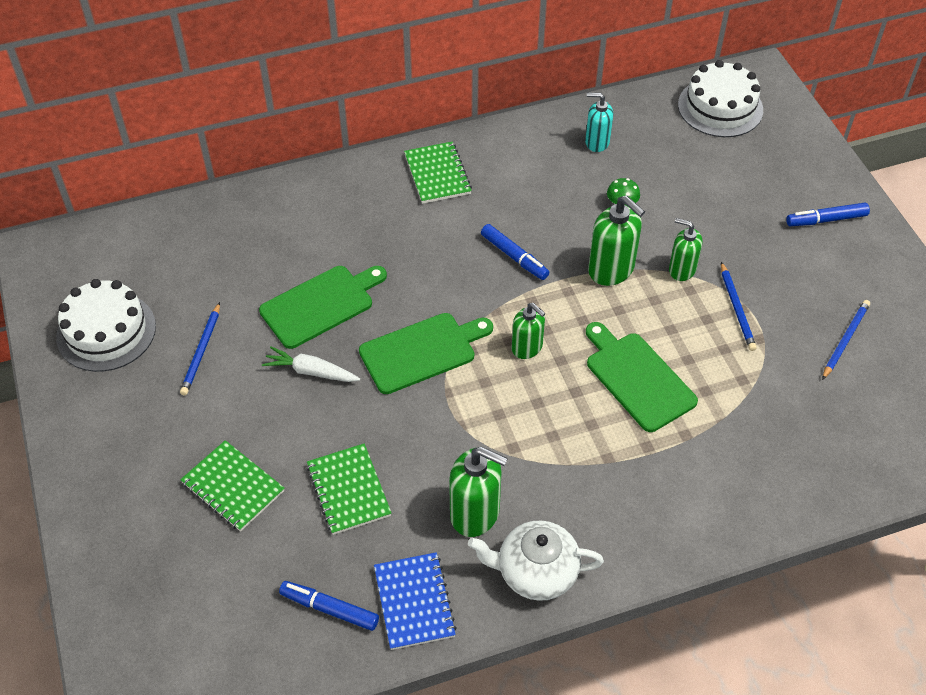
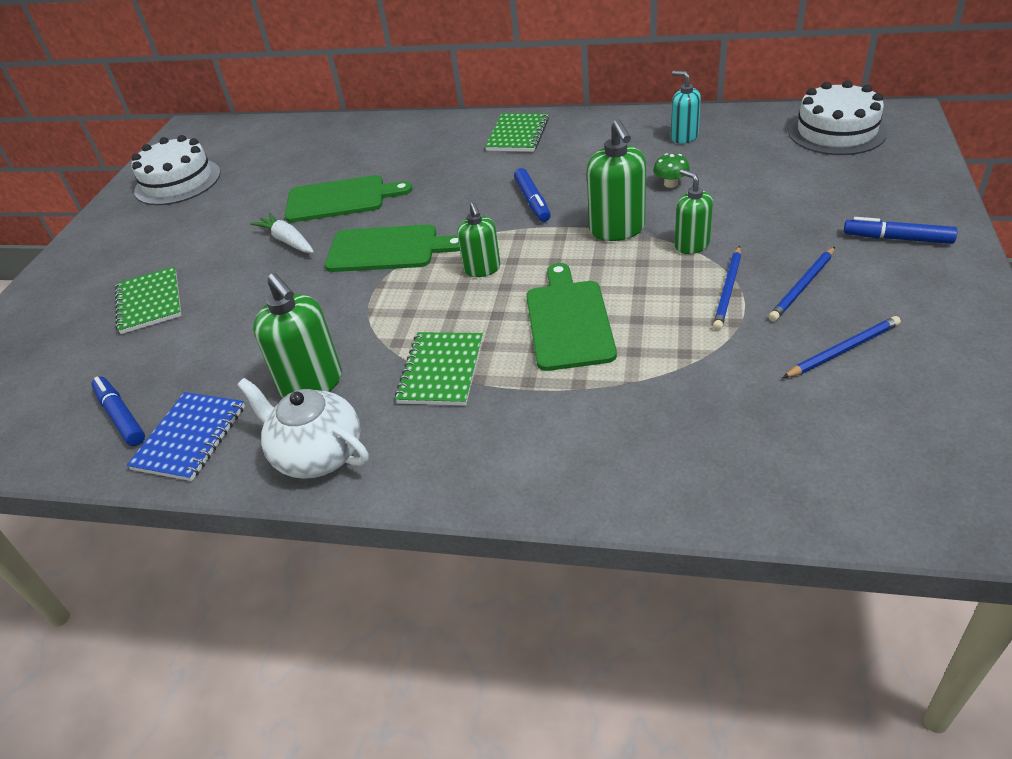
camera: 35 degrees right, 10 degrees down
blue pencil [180,302,220,395] -> blue pencil moved to [769,247,835,321]
green notebook [307,443,392,535] -> green notebook moved to [395,332,483,406]

